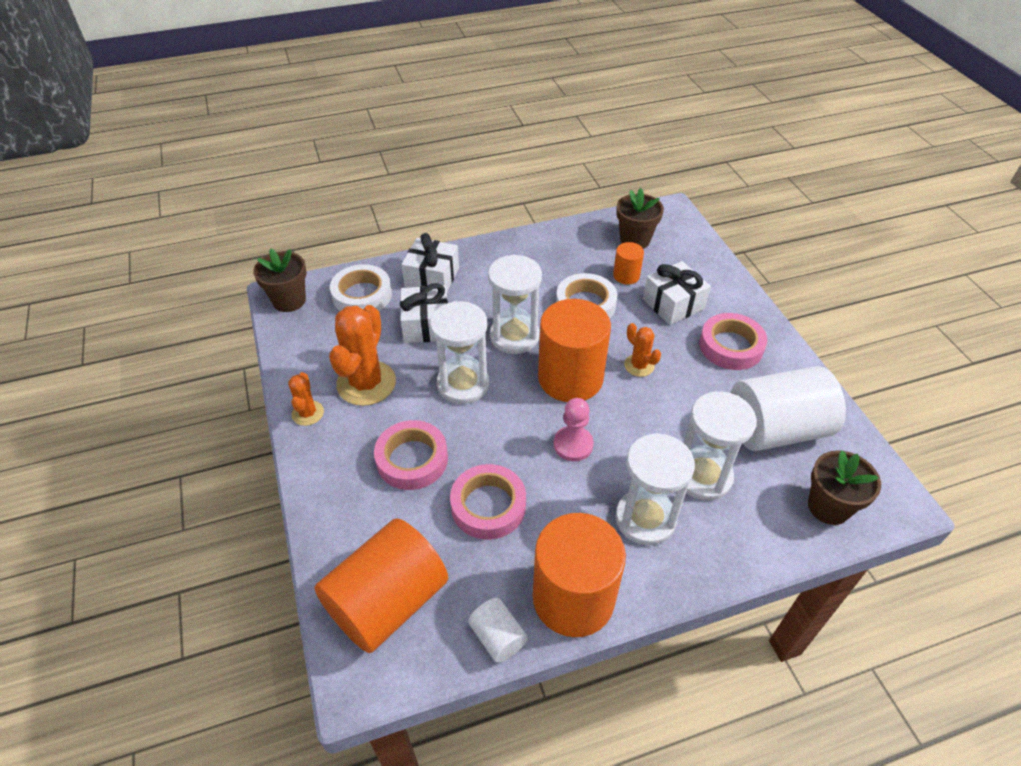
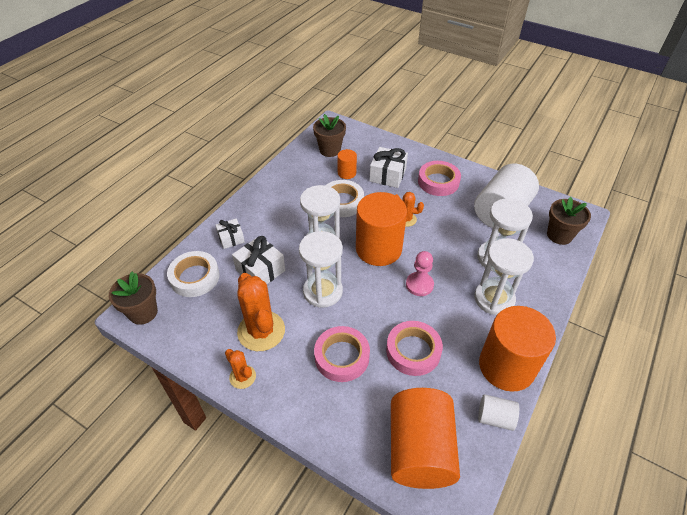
camera: 40 degrees left, 0 degrees up
white gift [401,233,459,292] -> white gift [216,218,245,249], size x0.64

